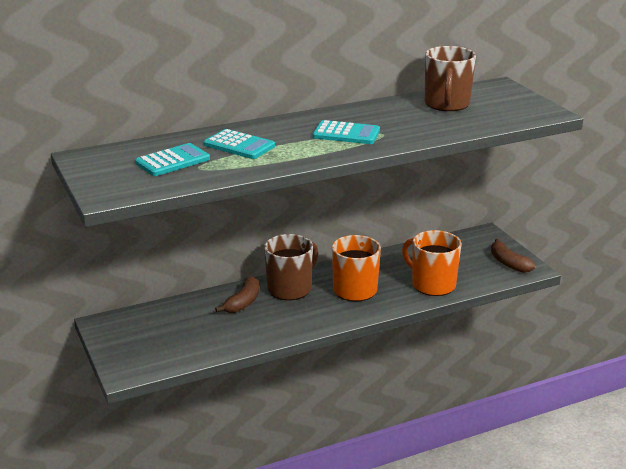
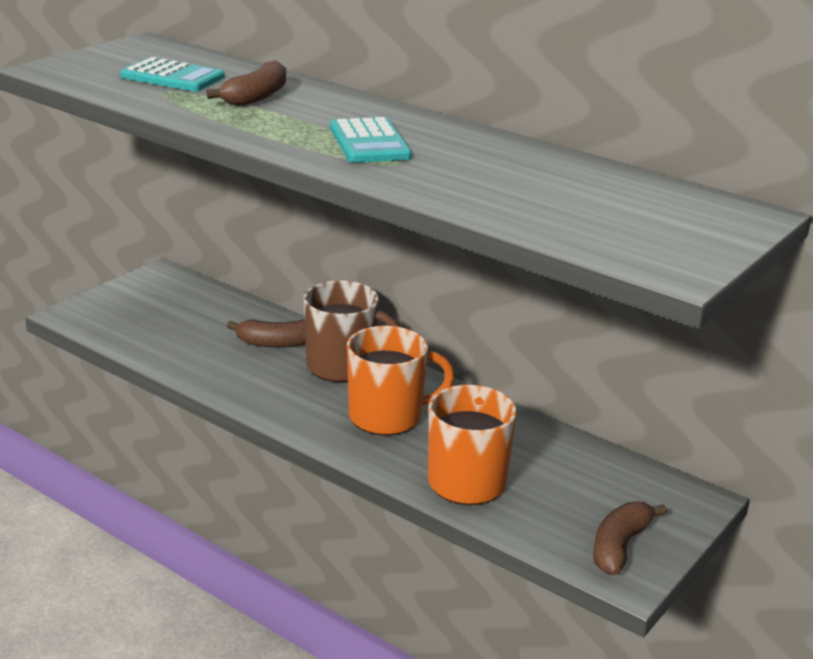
camera: 60 degrees right, 0 degrees up
turquoise calculator [204,129,275,159] -> brown banana [206,60,286,106]
brown mug [425,46,476,111] -> none

